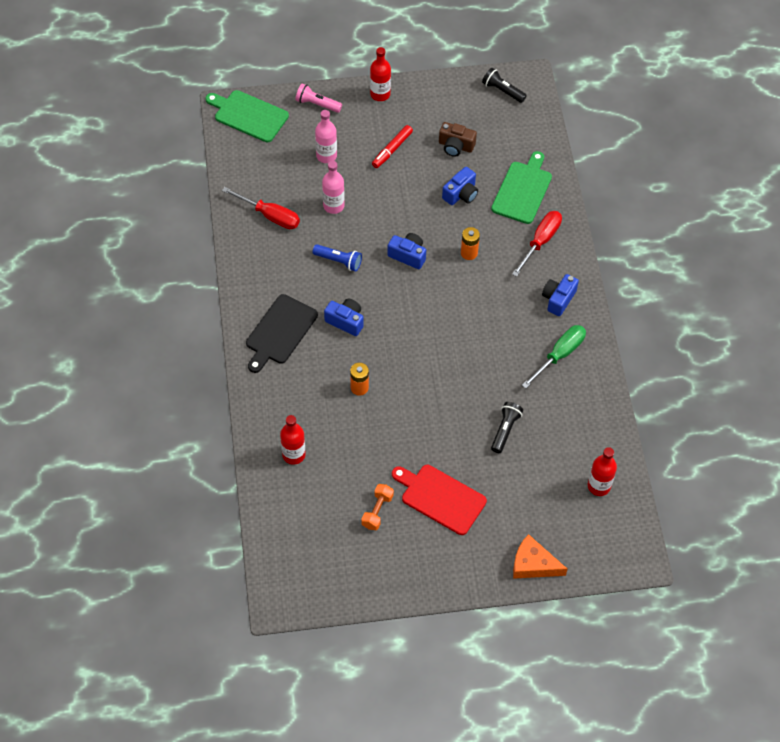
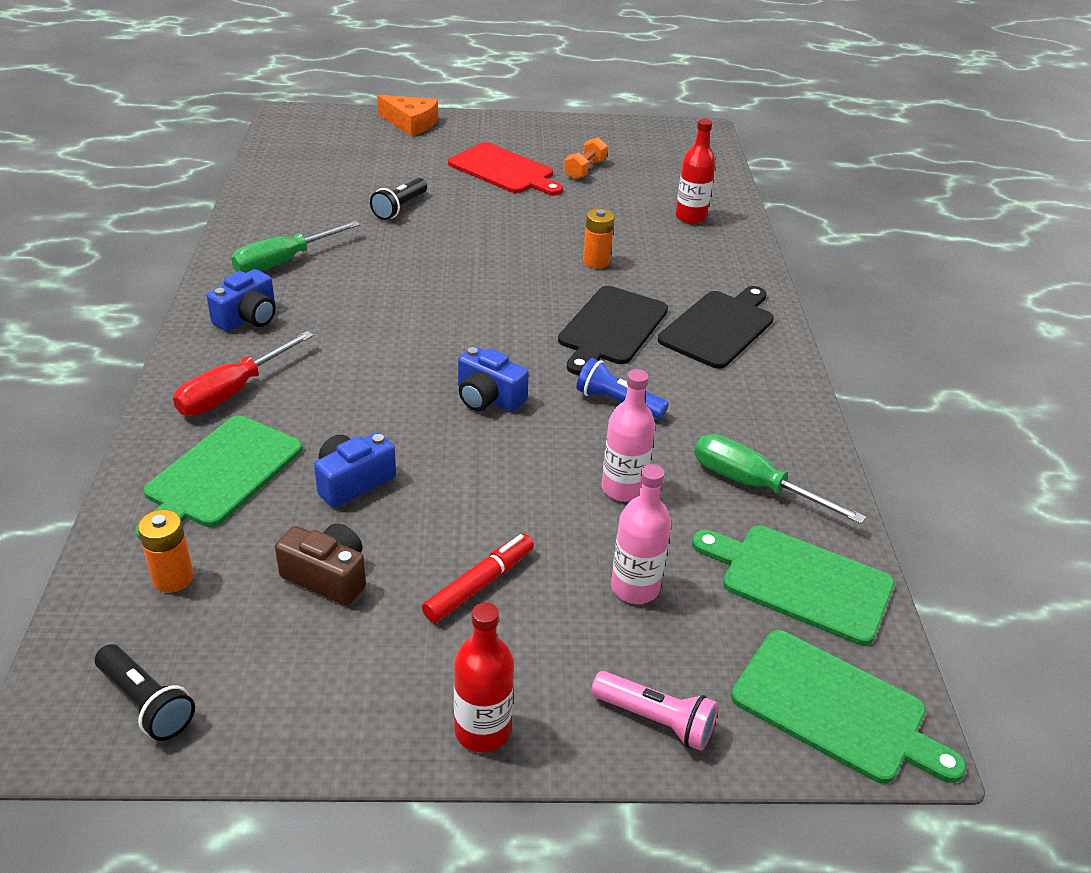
camera: 175 degrees left, 20 degrees down
red screwdriver [222,187,300,229] -> green screwdriver [694,434,866,524]
blue camera [324,299,364,336] -> black cutting board [558,286,668,375]
orange battery [461,227,480,260] -> orange battery moved to [138,510,194,593]
red bottle [588,447,617,496] -> none
none -> green cutting board [692,526,894,645]

